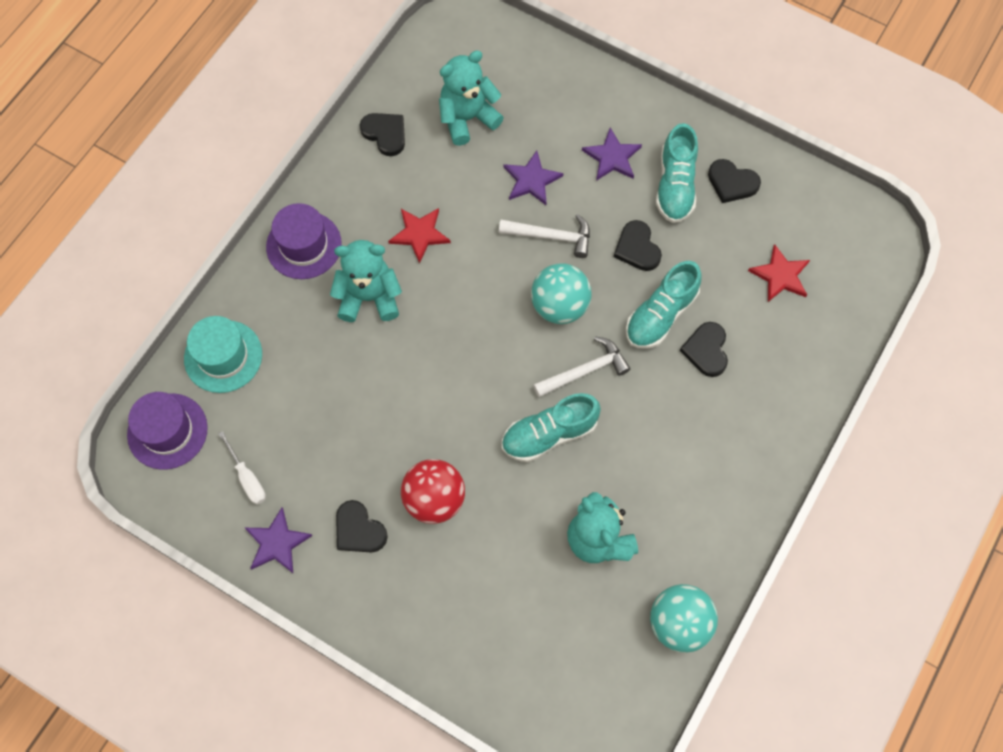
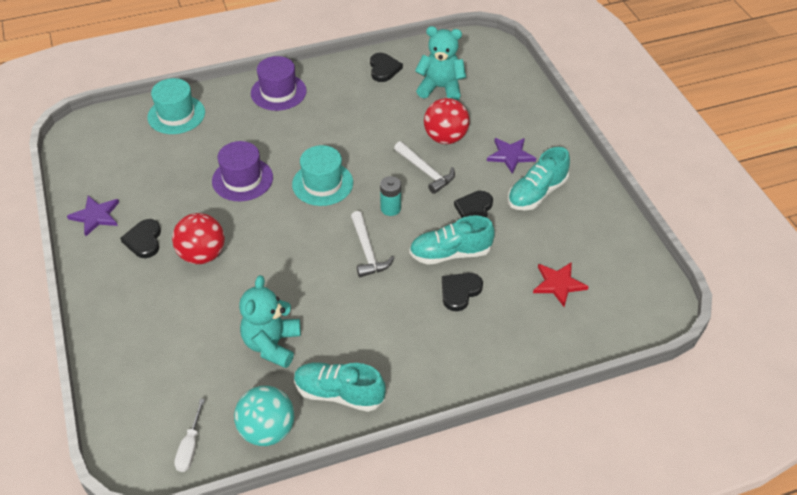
camera: 40 degrees right, 20 degrees down
purple hat [127,392,208,470] -> purple hat moved to [212,141,273,201]
white screwdriver [218,431,266,505] -> white screwdriver moved to [174,399,205,472]
turquoise teddy bear [330,240,402,322] -> none
red star [388,208,451,264] -> none
turquoise shoe [502,393,601,462] -> turquoise shoe moved to [294,362,386,412]
purple star [504,151,564,205] -> red ball [424,98,470,144]
turquoise ball [531,263,592,324] -> turquoise battery [380,176,401,216]
white hammer [533,336,630,397] -> white hammer turned 60 degrees clockwise [351,211,394,277]
black heart [708,159,761,203] -> none
none -> turquoise hat [292,145,353,206]

